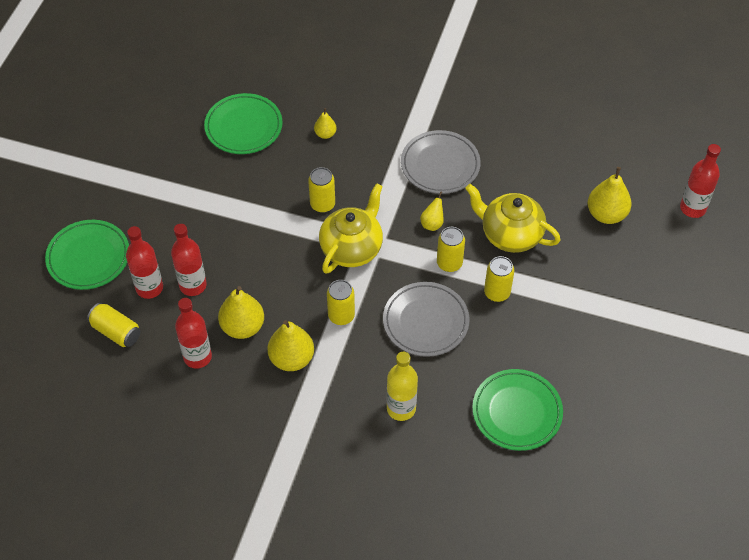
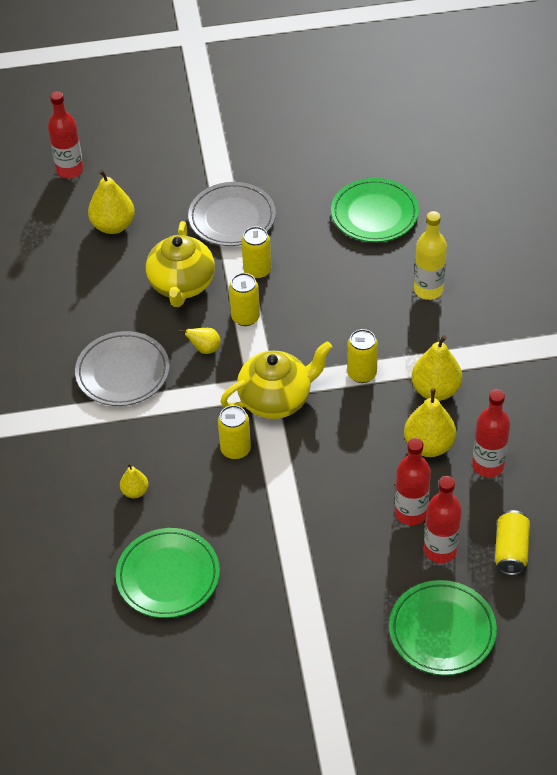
camera: 115 degrees left, 5 degrees down
yellow teapot [319,183,383,274] -> yellow teapot turned 150 degrees clockwise [220,341,332,419]
grey plate [383,282,469,357] -> grey plate moved to [188,182,276,246]

